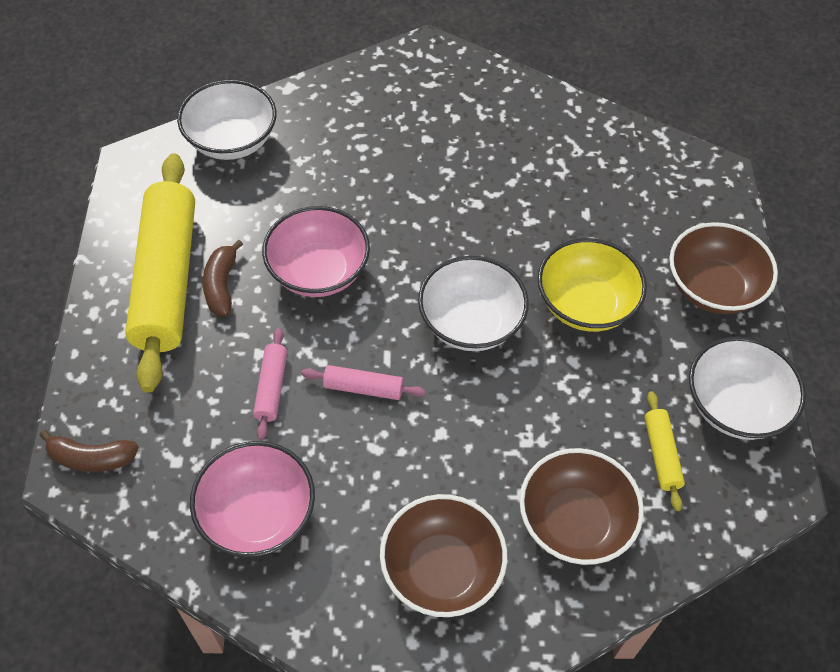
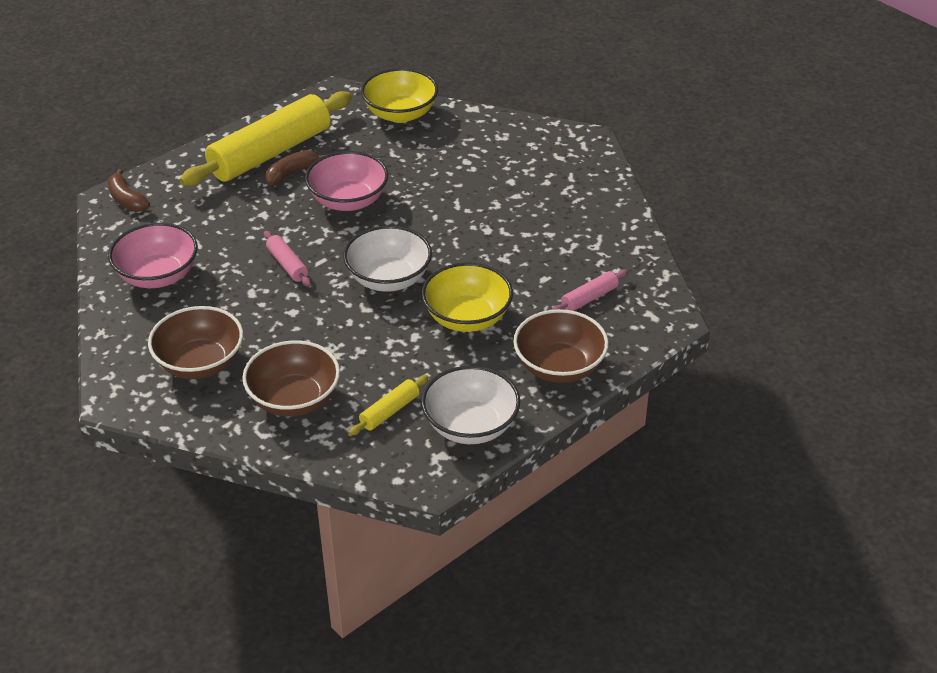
camera: 50 degrees right, 15 degrees down
white bowl [177,80,276,160] -> yellow bowl [361,68,438,123]
pink rolling pin [253,328,287,440] -> pink rolling pin moved to [552,270,628,311]

